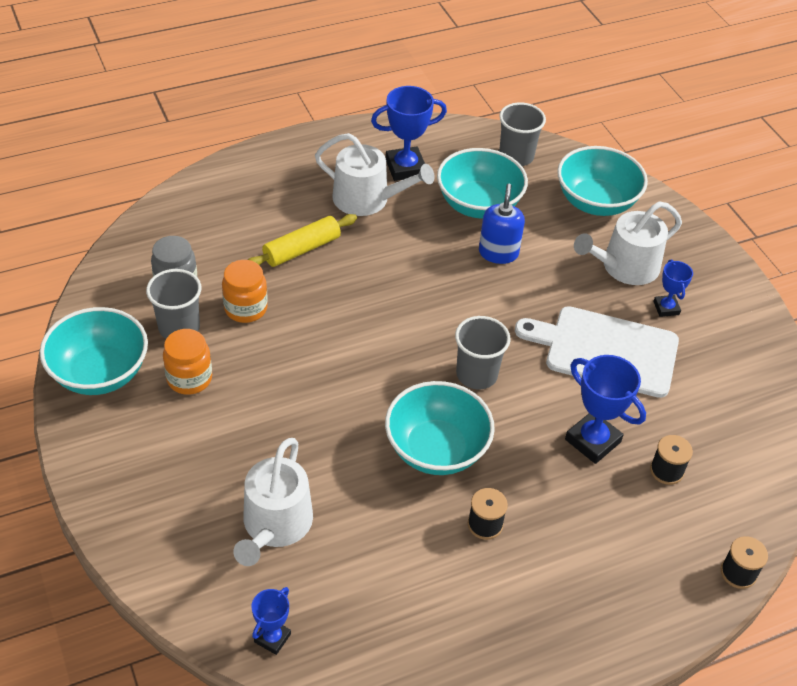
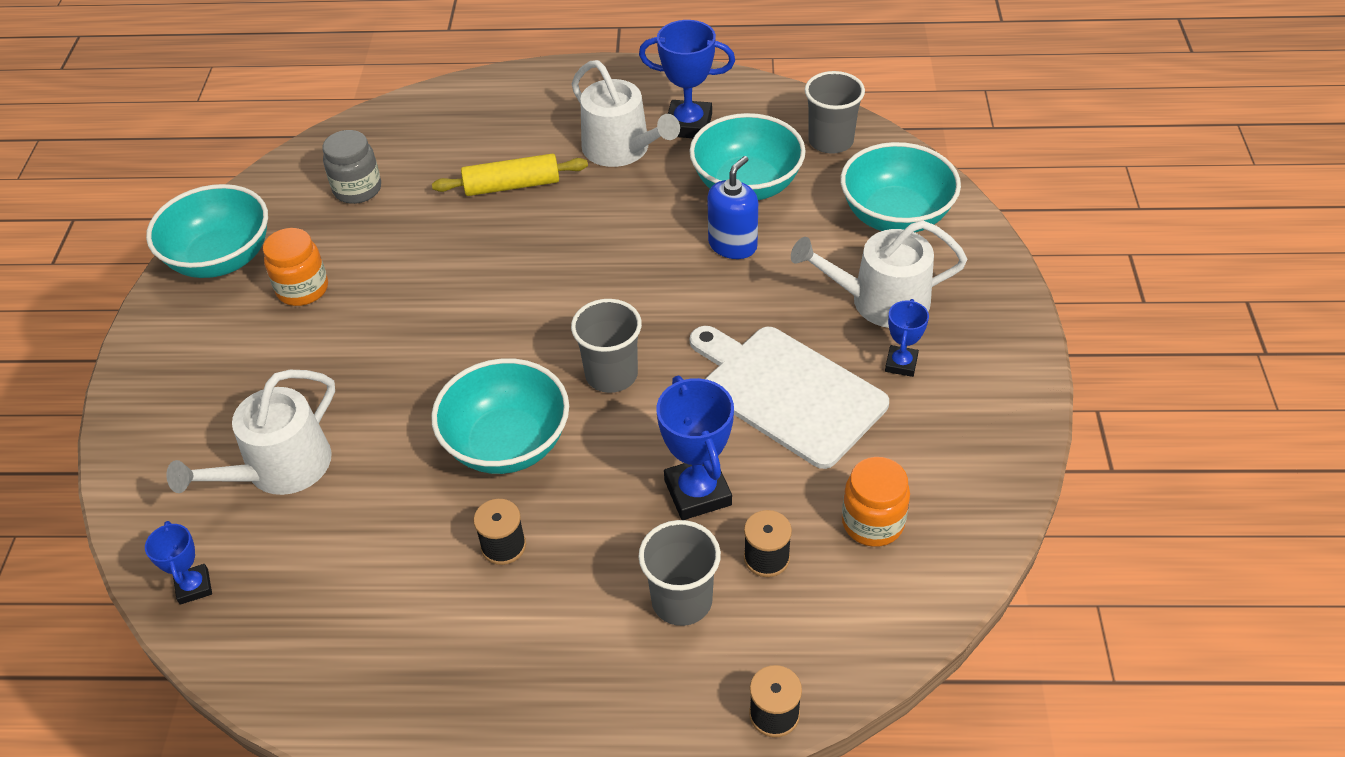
camera: 30 degrees right, 0 degrees up
grey cup [146,269,201,339] -> grey cup moved to [638,520,721,626]
orange jar [222,260,268,323] -> orange jar moved to [842,457,910,547]
blue trophy [251,587,291,655] -> blue trophy turned 75 degrees counterclockwise [145,521,212,605]

